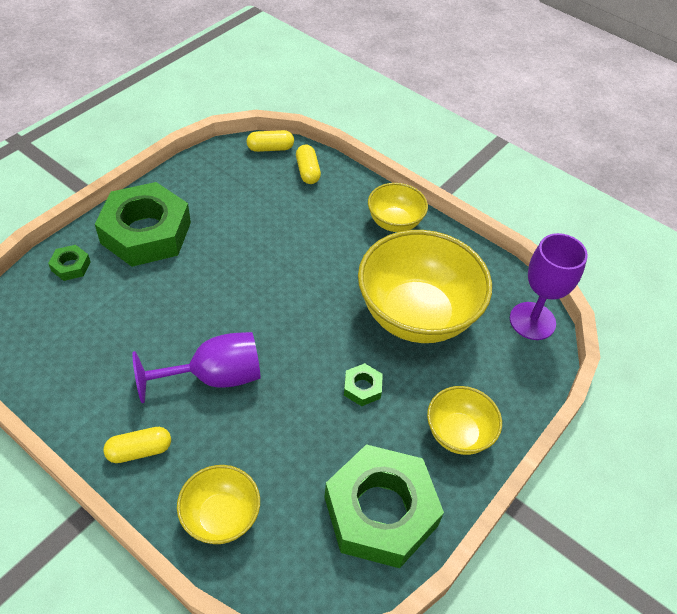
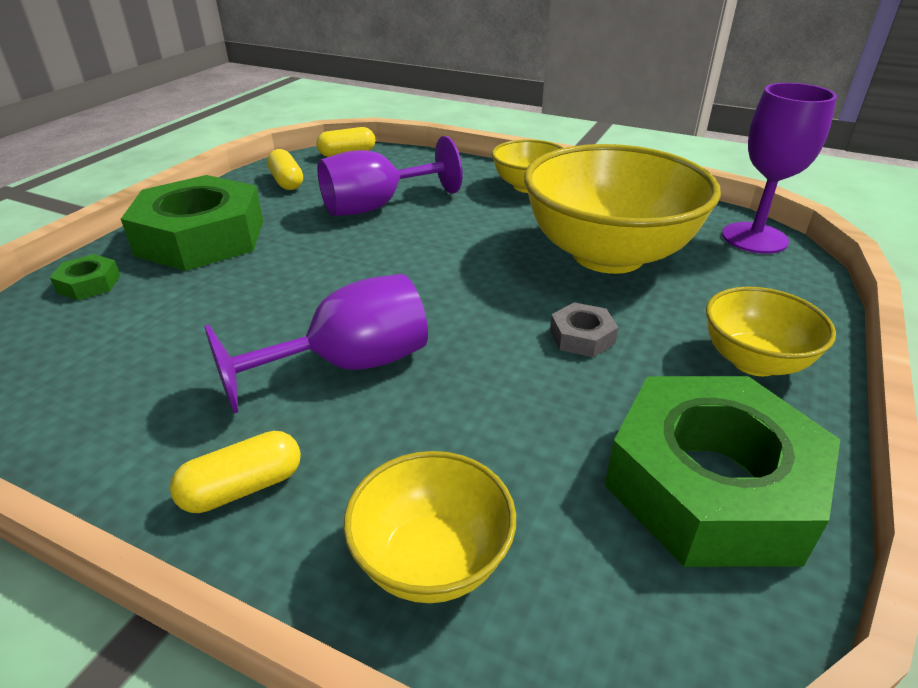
camera: 10 degrees left, 15 degrees down
yellow capsule [296,145,321,184] -> yellow capsule moved to [267,149,303,190]
green nut [344,363,383,406] -> grey nut [550,302,619,357]
none -> purple goblet [317,136,463,216]

